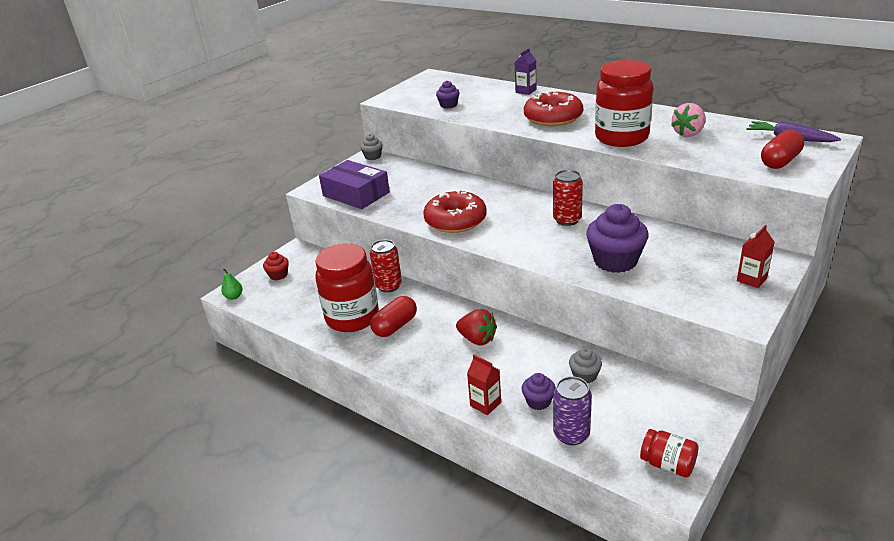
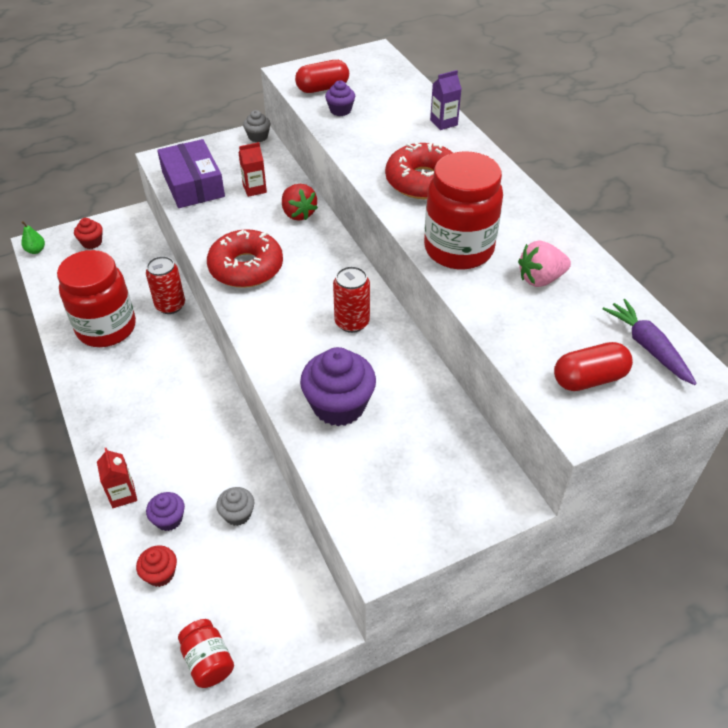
camera: 25 degrees right, 15 degrees up
red capsule [370,296,417,337] -> red capsule moved to [295,60,349,93]
red strawberry [456,309,497,346] -> red strawberry moved to [282,184,318,221]
purple can [553,376,592,445] -> red cupcake [136,545,177,587]
red carton [737,225,775,288] -> red carton moved to [239,142,267,197]

